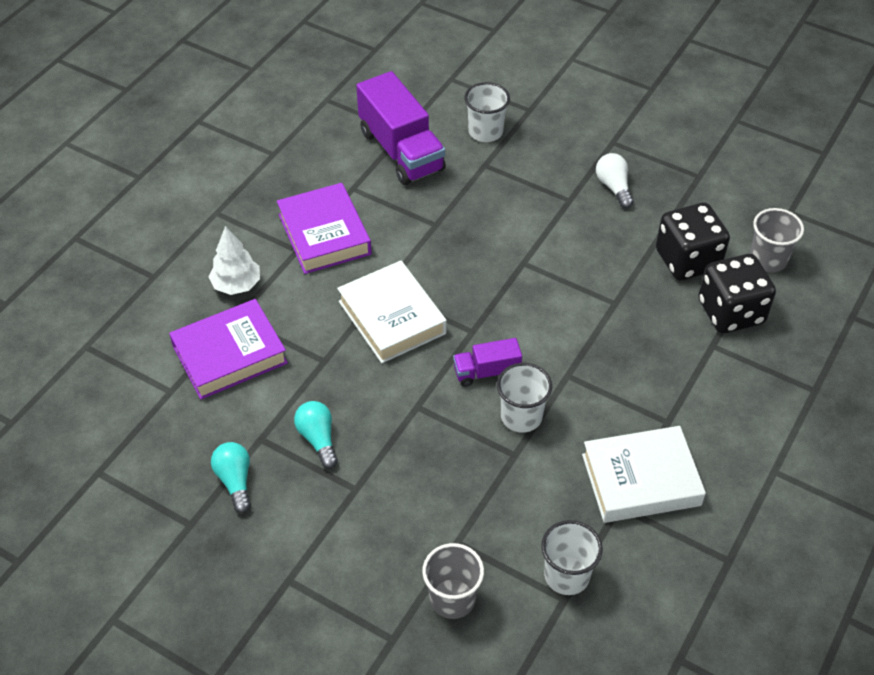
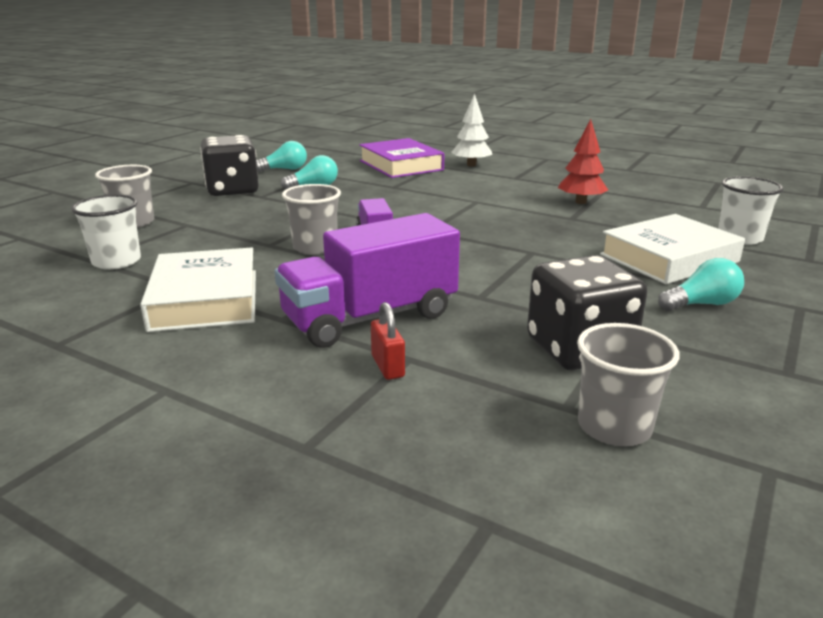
camera: 90 degrees right, 25 degrees down
purple book [277,183,372,274] -> none
white book [337,260,447,363] -> white book moved to [600,214,745,284]
purple truck [356,71,446,185] -> purple truck moved to [274,213,460,348]
white cup [497,363,552,432] -> grey cup [282,184,341,255]
white light bulb [596,153,633,208] -> turquoise light bulb [658,258,744,311]
black dice [698,254,776,333] -> black dice moved to [200,135,259,196]
none -> red padlock [371,302,405,380]
none -> red tree [558,119,608,204]

